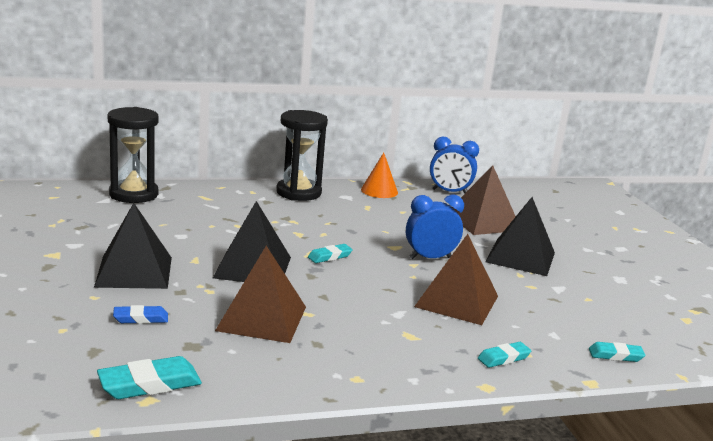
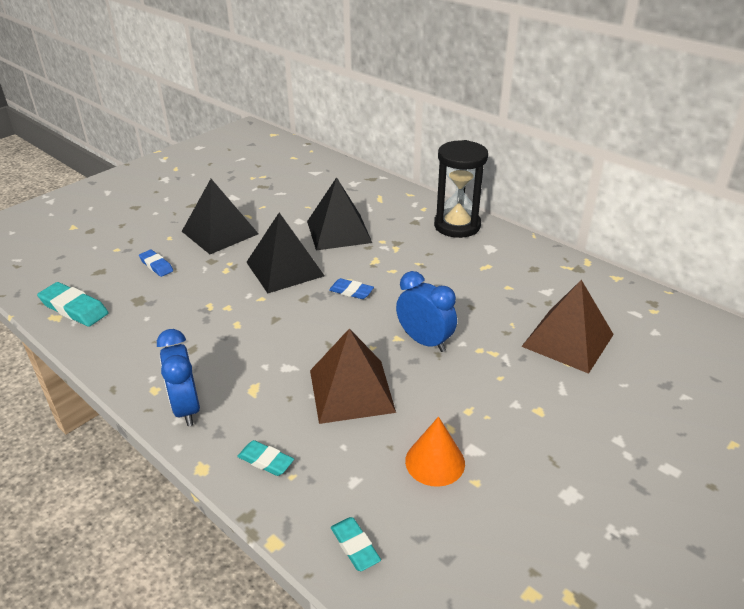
camera: 60 degrees right, 15 degrees up
black hourglass [108,107,159,203] -> none
brown pyramid [215,246,306,343] -> none
turquoise eraser [308,244,353,263] -> blue eraser [329,278,374,299]
orange cone [361,153,398,198] -> orange cone moved to [405,417,465,487]
blue clock [430,136,479,193] -> blue clock moved to [157,329,200,426]
black pyramid [485,197,555,276] -> black pyramid moved to [307,177,372,250]

